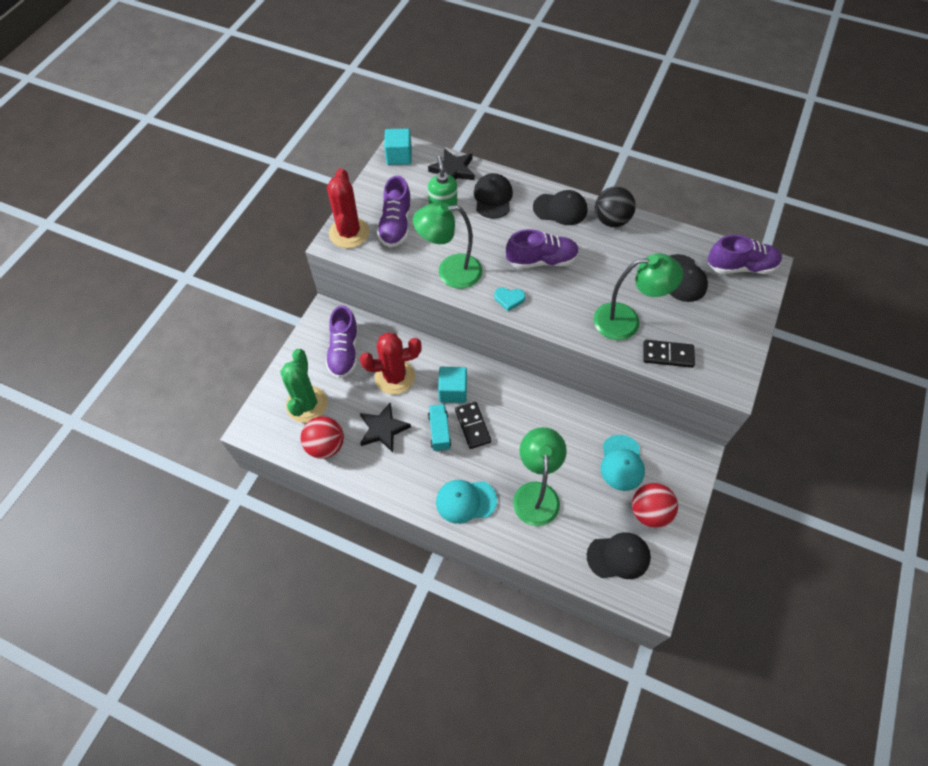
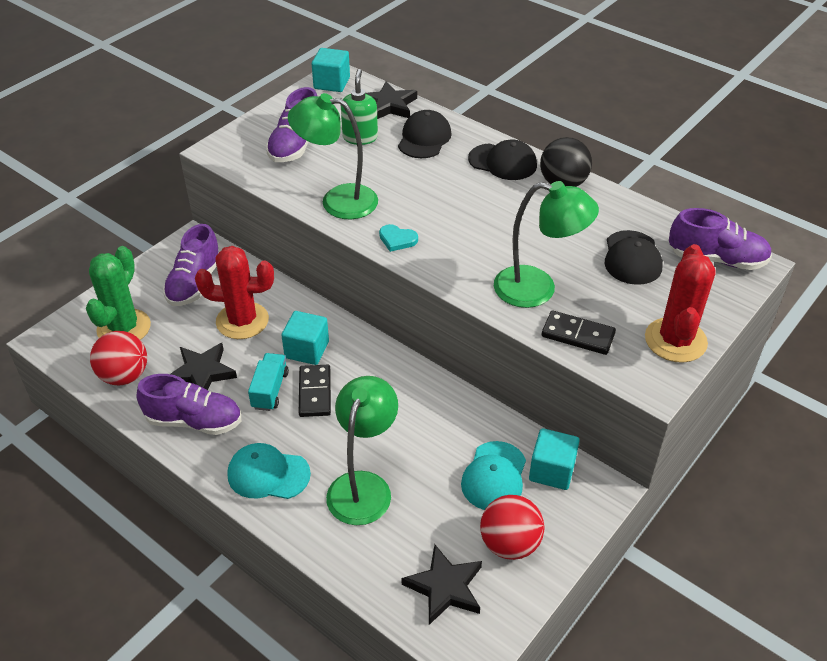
camera: 15 degrees right, 15 degrees down
red cactus [327,168,369,248] -> red cactus moved to [645,244,716,363]
purple shoe [506,229,579,269] -> purple shoe moved to [137,374,241,435]
black cap [587,532,651,579] -> black star [402,544,482,625]
none -> turquoise cube [529,428,580,490]

